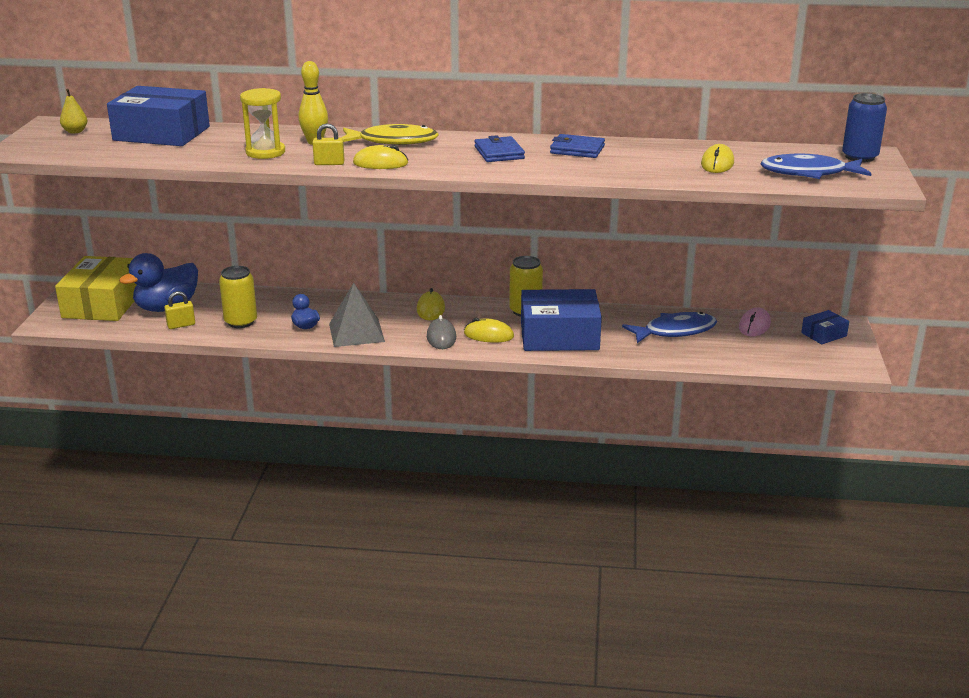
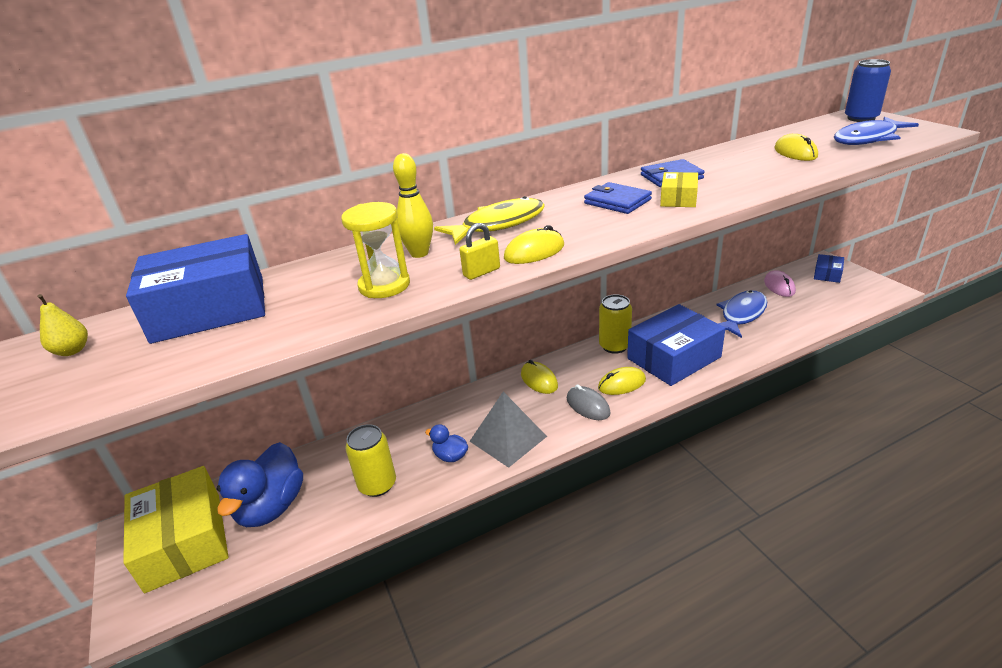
camera: 30 degrees left, 5 degrees up
yellow padlock [164,291,195,329] -> none
none -> yellow box [660,172,698,207]

